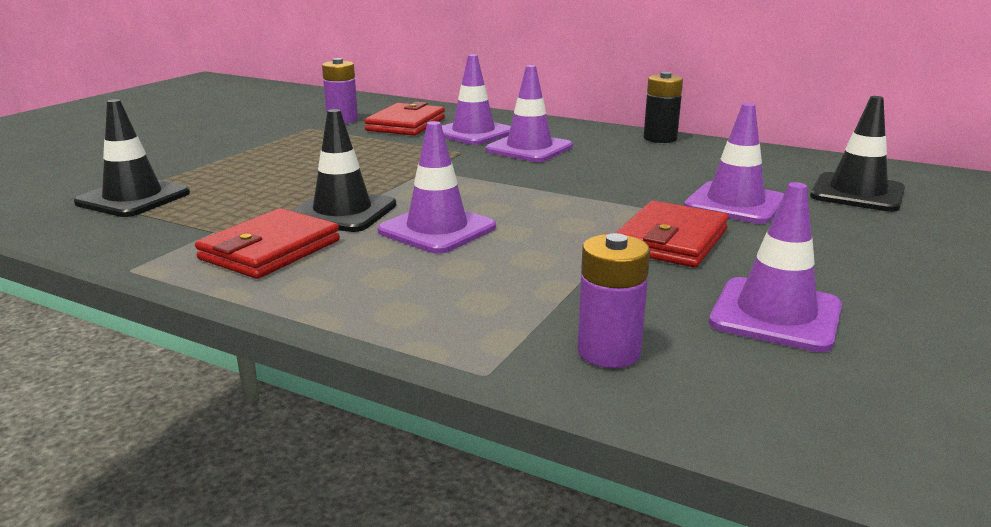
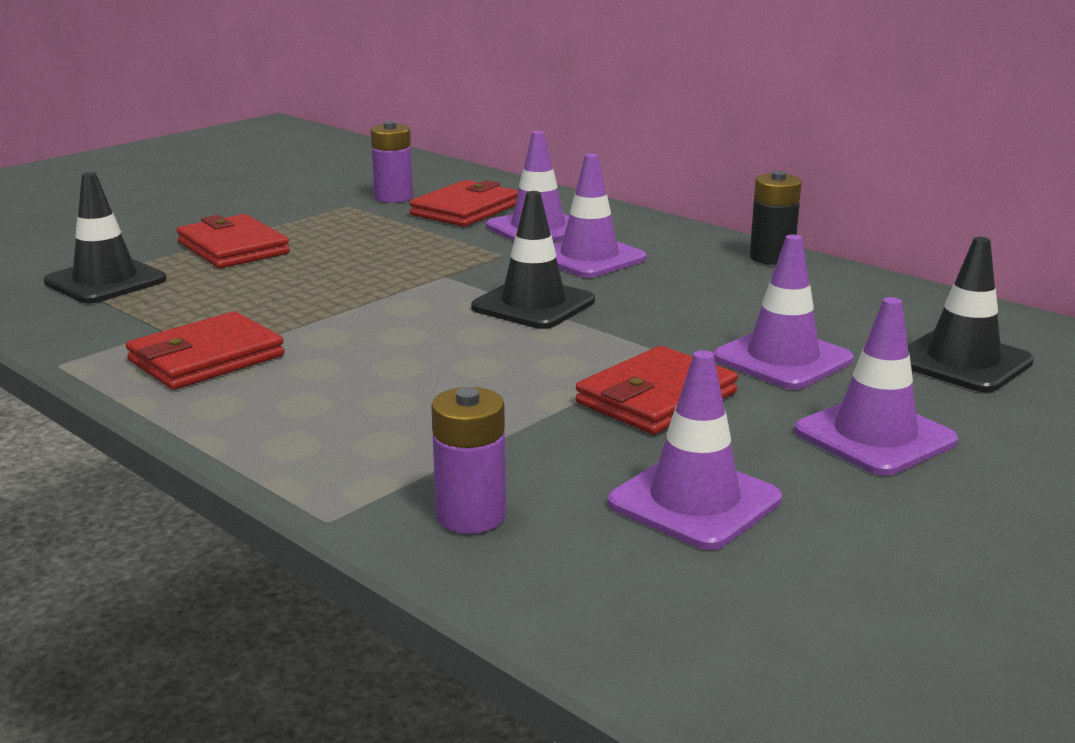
camera: 15 degrees right, 0 degrees up
black traffic cone [291,109,396,232] -> black traffic cone moved to [471,191,595,329]
purple traffic cone [378,121,496,254] -> purple traffic cone moved to [794,297,958,476]
none -> red wallet [176,214,290,268]

